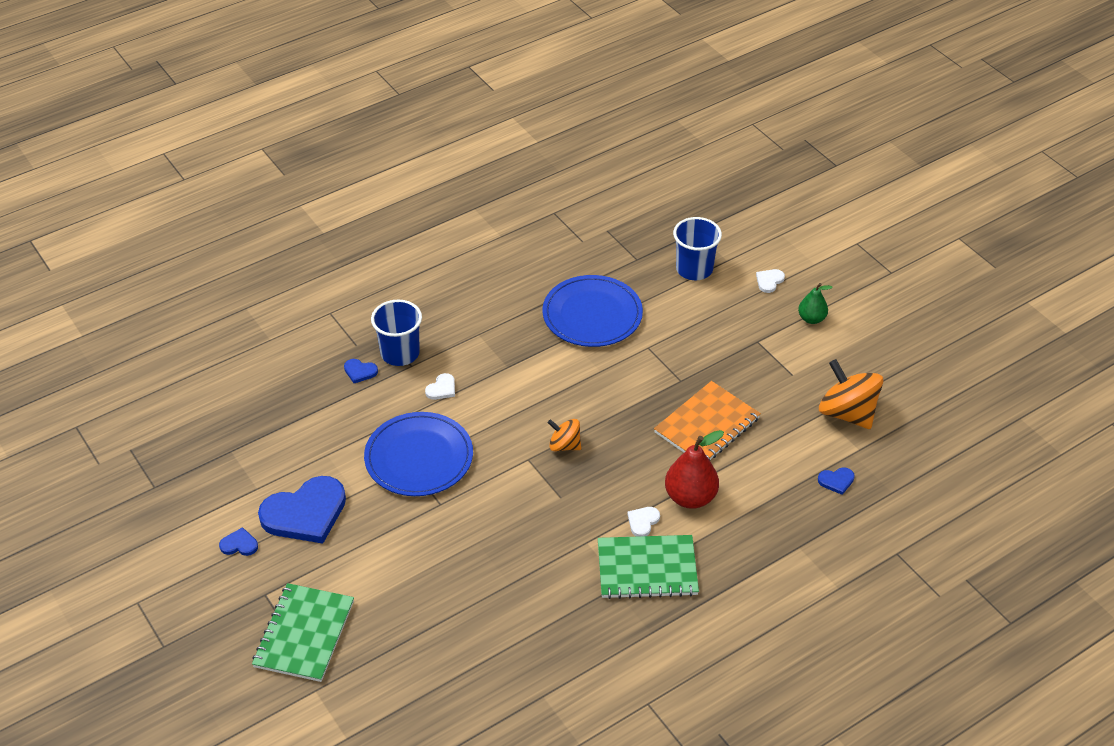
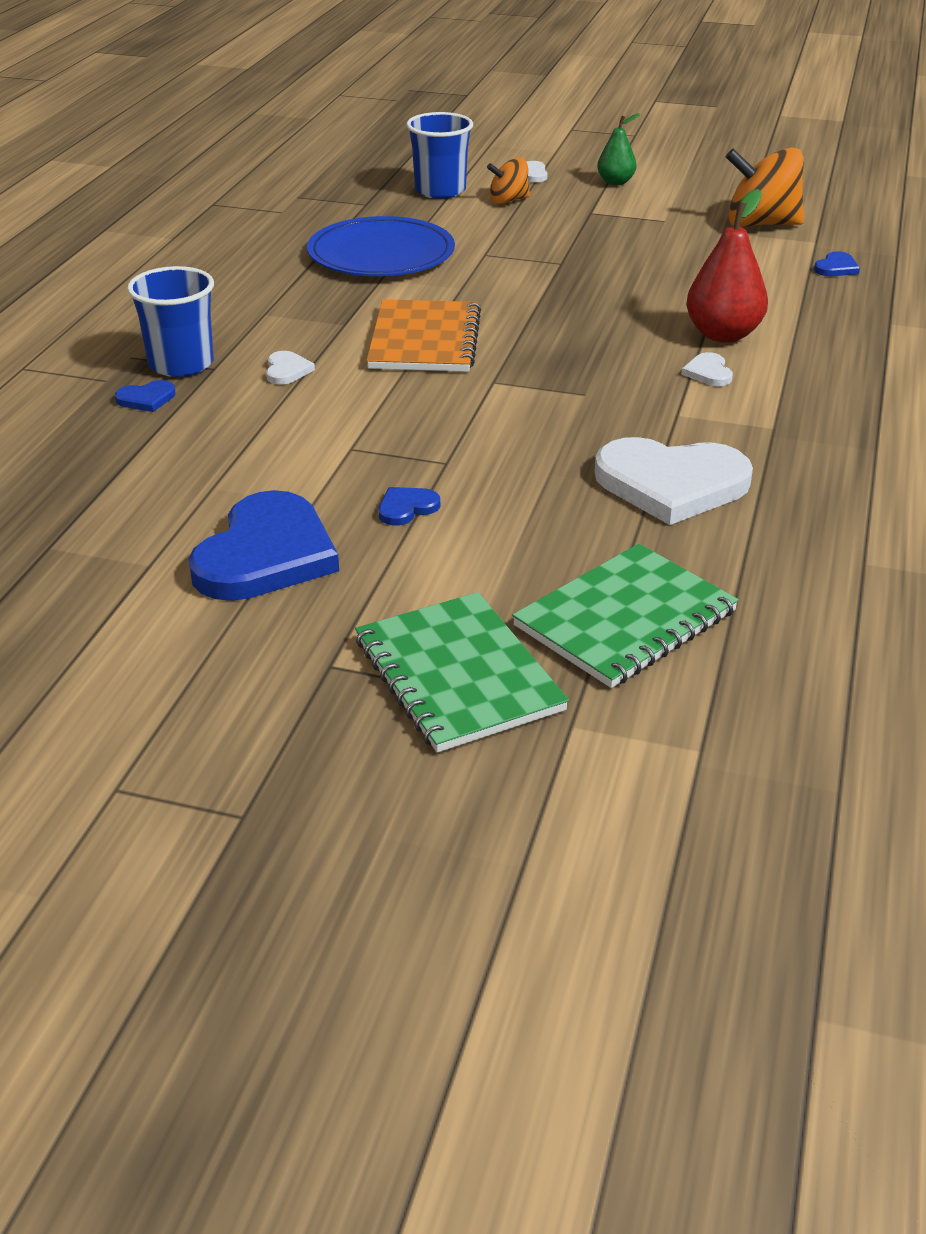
camera: 40 degrees left, 10 degrees down
blue heart [219,527,258,556] -> blue heart moved to [379,487,440,526]
blue plate [364,412,473,496] -> none
orange spinning top [548,419,581,452] -> orange spinning top moved to [487,157,530,204]
green notebook [598,535,699,599] -> green notebook moved to [512,544,739,688]
orange notebook [654,381,761,460] -> orange notebook moved to [366,299,481,372]
none -> white heart [594,437,753,525]

